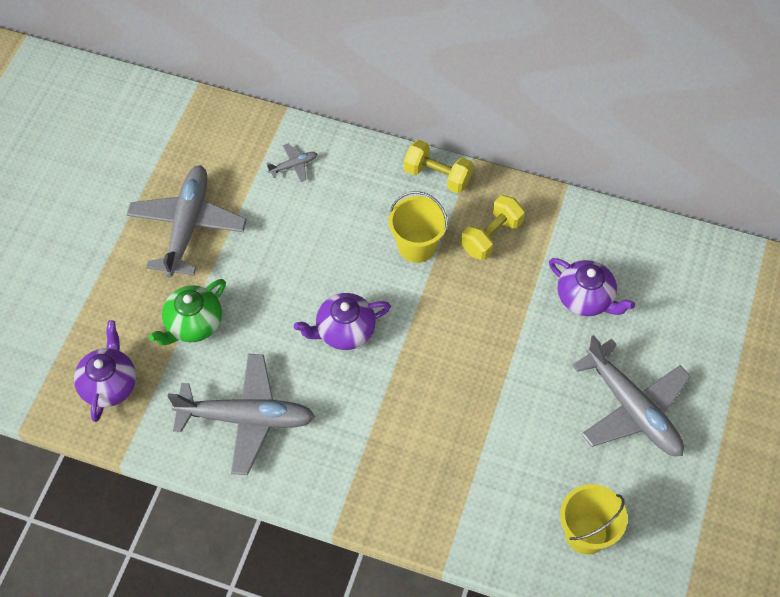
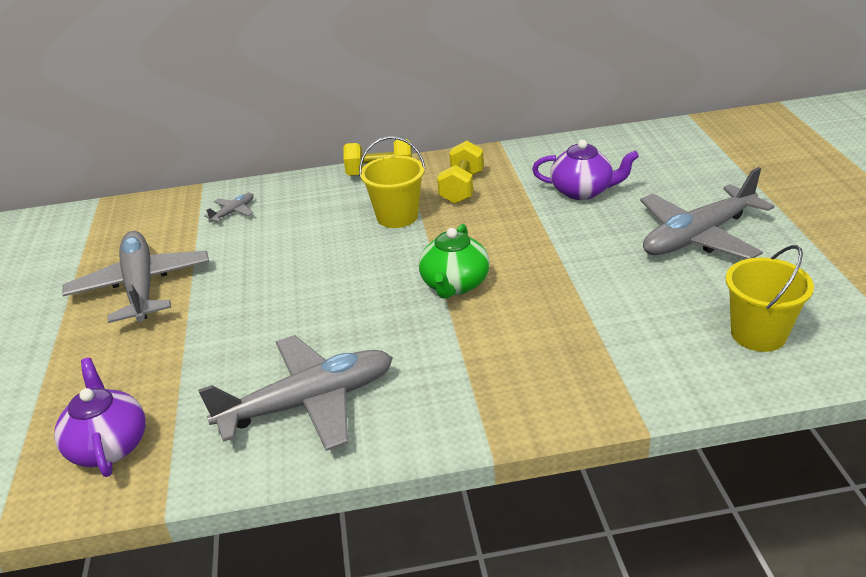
camera: 25 degrees left, 25 degrees down
green teapot [149,279,226,345] -> green teapot moved to [419,224,490,299]
purple teapot [294,293,391,350] -> none
grey plane [572,335,691,456] -> grey plane turned 120 degrees clockwise [640,167,774,259]

